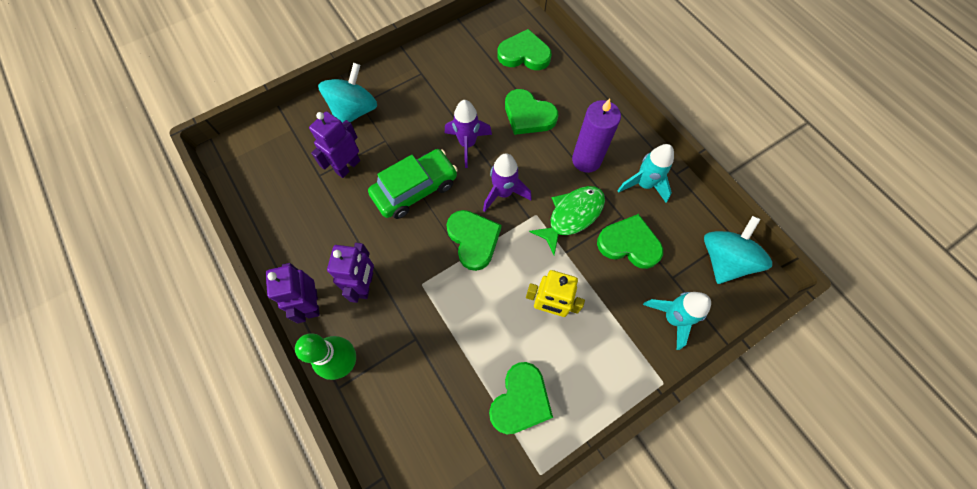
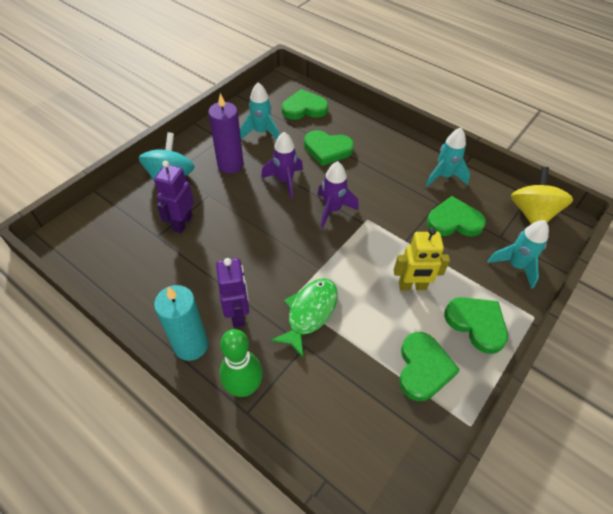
camera: 20 degrees left, 15 degrees down
purple robot [266,263,320,323] -> turquoise candle [154,285,208,361]
green car [368,149,458,219] -> none
green heart [446,210,502,271] -> green heart moved to [444,297,508,354]
green fish [529,186,605,255] -> green fish moved to [270,278,338,357]
purple candle [572,98,621,173] -> purple candle moved to [208,93,244,173]
turquoise spinning top [704,216,772,284] -> yellow spinning top [511,167,573,224]
none -> turquoise rocket [240,82,280,140]

